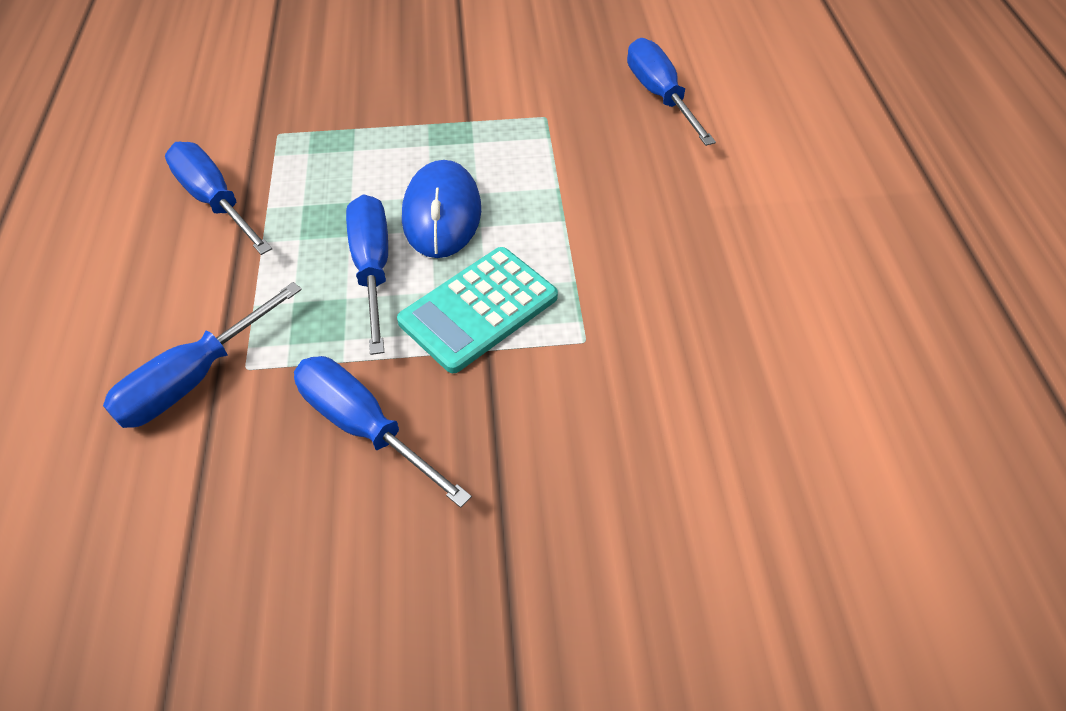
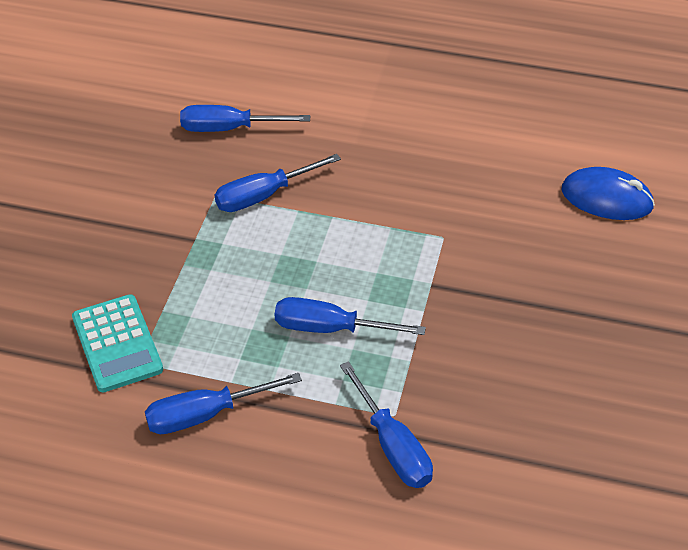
camera: 70 degrees left, 5 degrees down
blue screwdriver [294,356,472,508] -> blue screwdriver moved to [215,154,341,212]
turquoise calculator [397,247,558,373] -> turquoise calculator moved to [72,294,163,392]
blue mouse [402,160,481,258] -> blue mouse moved to [562,167,655,220]

